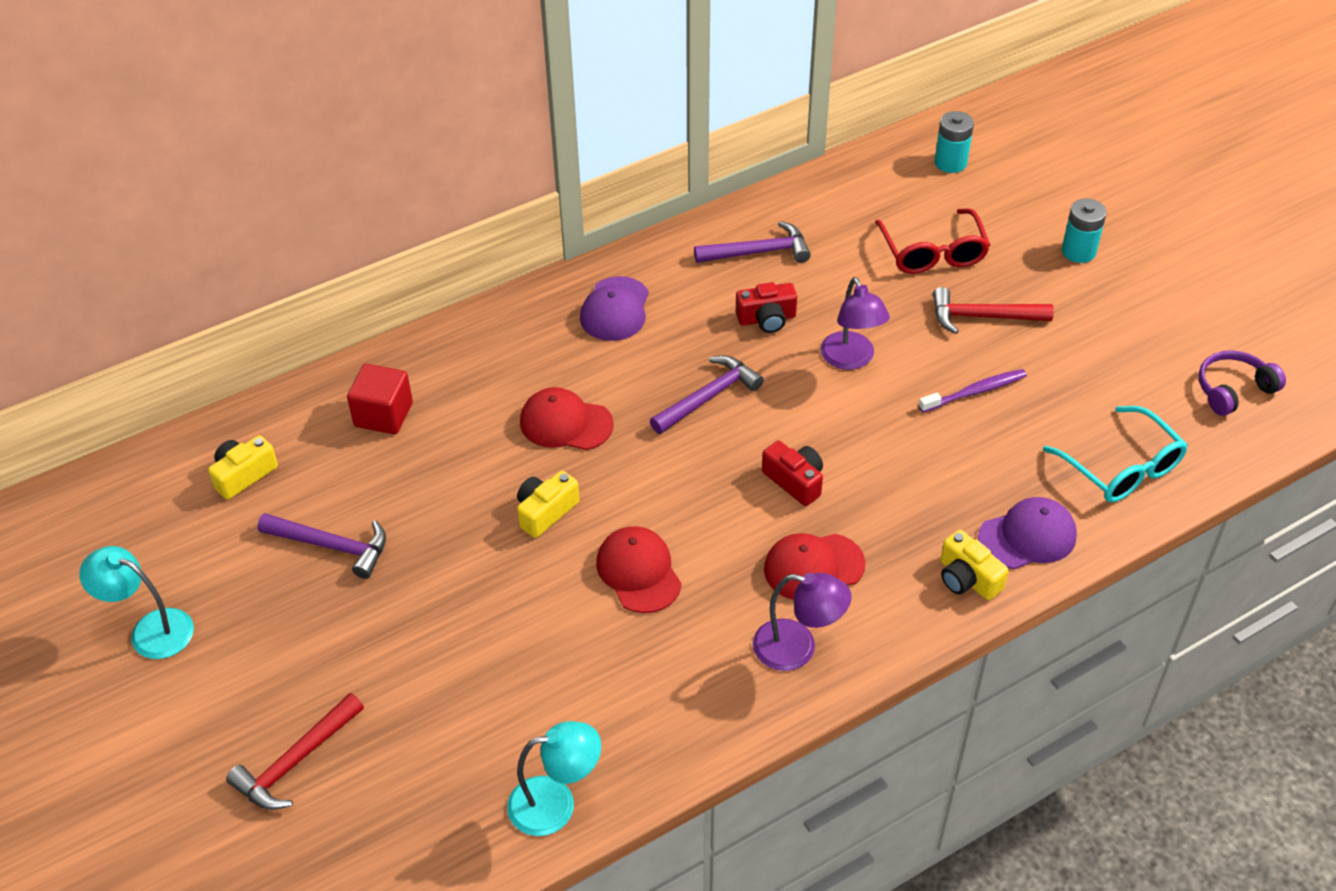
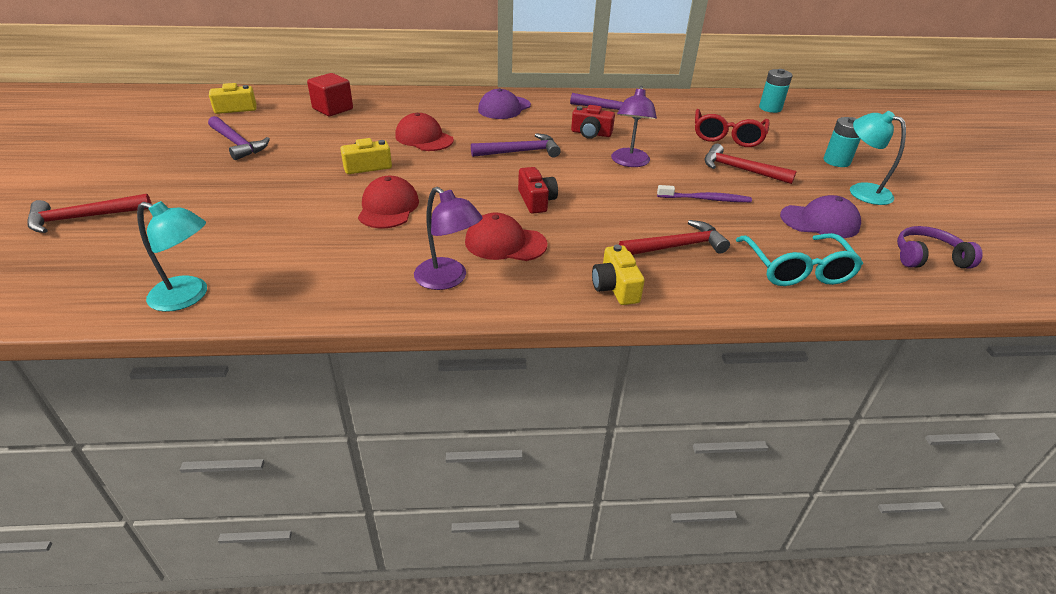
camera: 25 degrees right, 10 degrees down
turquoise lamp [79,546,194,659] -> turquoise lamp moved to [850,111,906,205]
purple cap [978,497,1077,569] -> purple cap moved to [780,195,861,238]
none -> red hammer [619,220,730,255]

